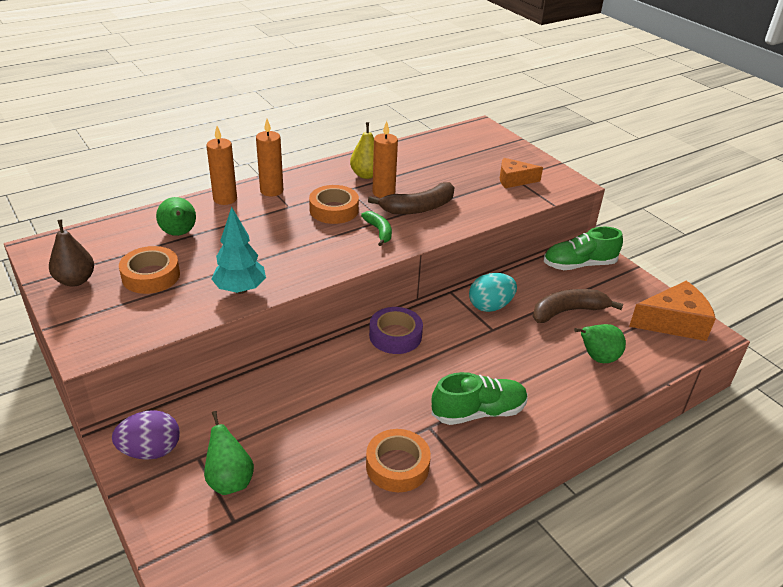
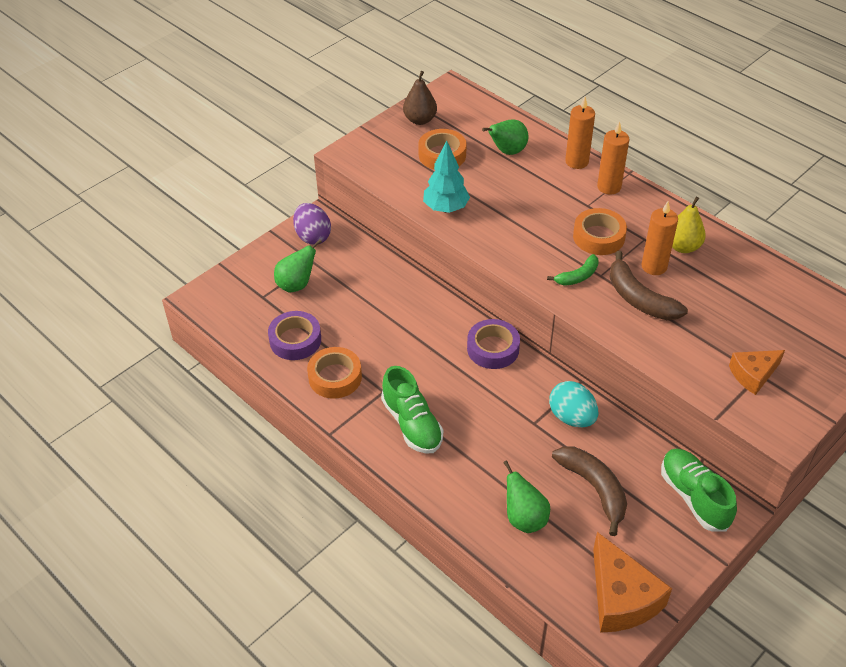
camera: 80 degrees right, 10 degrees up
orange cheese [500,158,543,188] -> orange cheese turned 105 degrees counterclockwise [729,350,785,395]
none -> purple tape [268,311,321,360]

